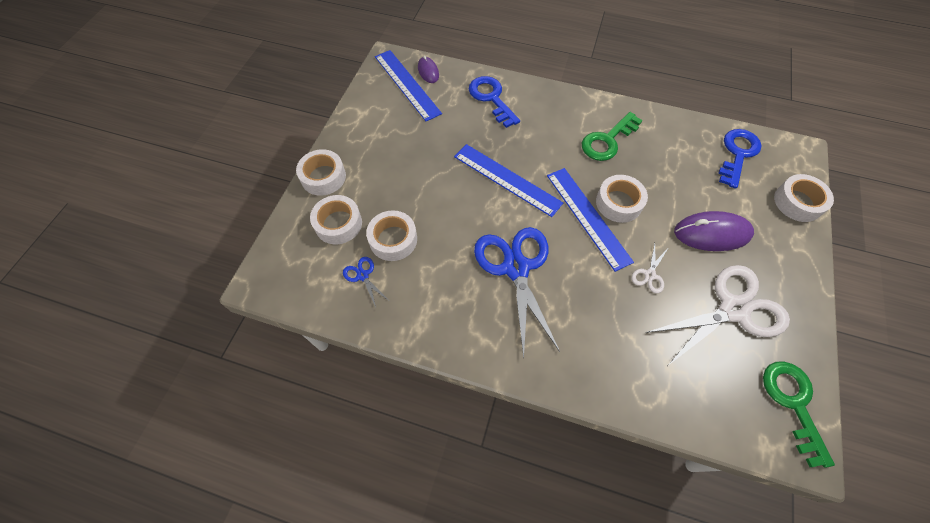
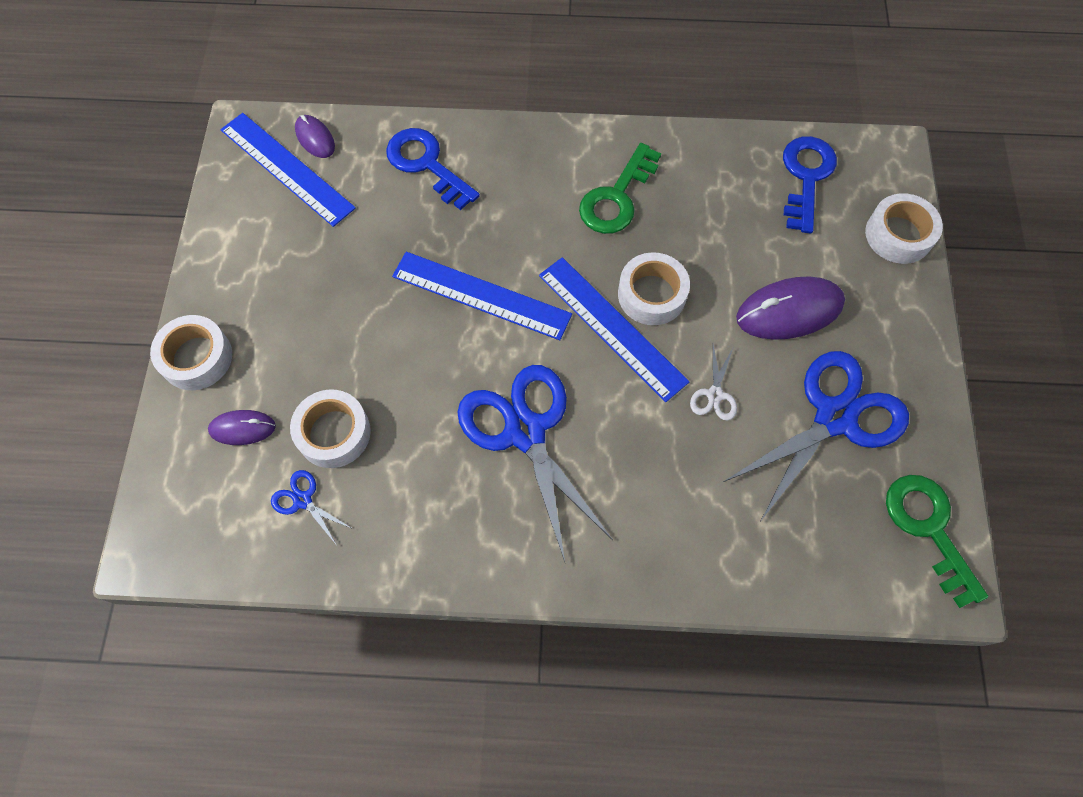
camera: 15 degrees left, 5 degrees up
white tape [310,195,362,244] -> purple mouse [208,410,276,445]
white scissors [645,265,790,365] -> blue scissors [723,351,909,522]

